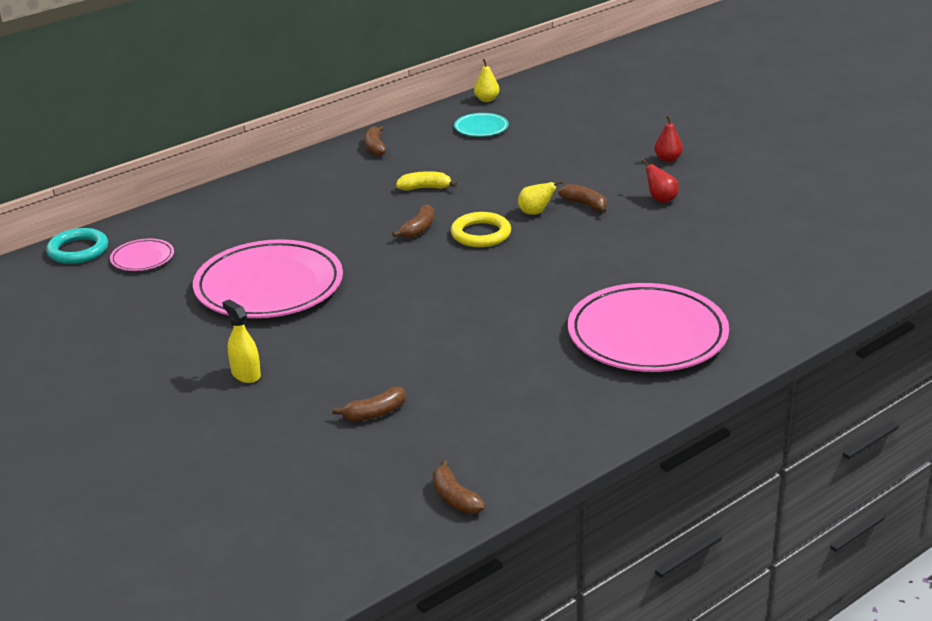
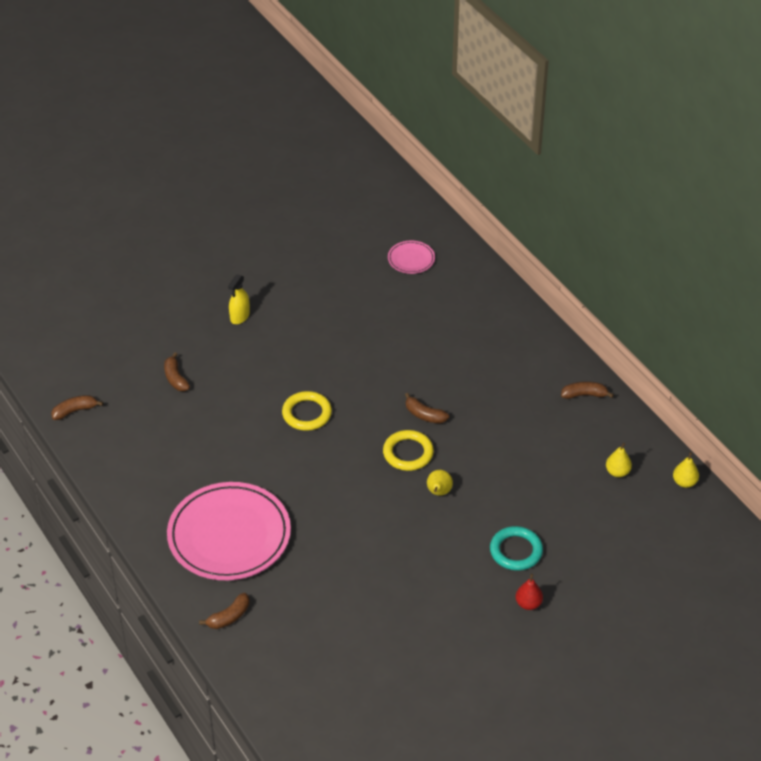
camera: 95 degrees right, 15 degrees up
turquoise ring [46,228,108,264] -> turquoise ring moved to [490,526,543,571]
pink plate [193,239,343,318] -> none
yellow spray bottle [222,299,261,383] -> yellow spray bottle turned 150 degrees clockwise [228,274,250,324]
yellow banana [396,171,457,191] -> none
turquoise plate [454,113,509,137] -> yellow pear [606,443,632,477]
brown banana [558,184,607,213] -> brown banana moved to [199,593,249,629]
red pear [641,159,679,203] -> none
none -> yellow ring [282,391,332,431]

